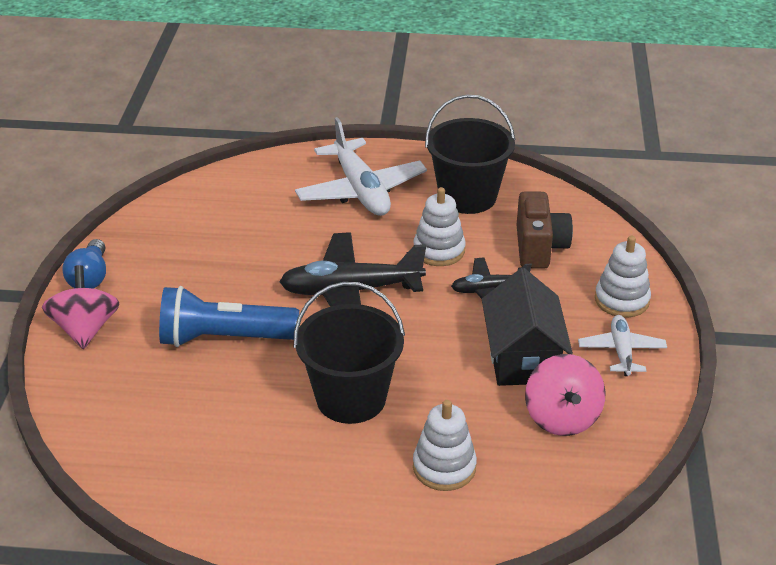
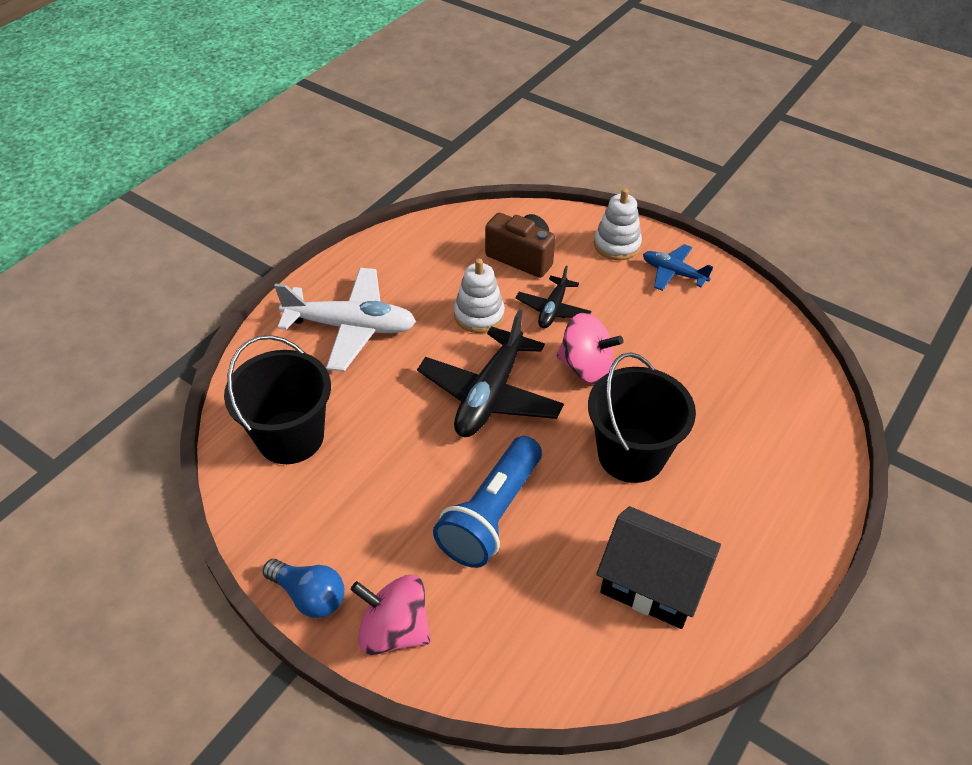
camera: 60 degrees left, 10 degrees up
white stacking toy [413,400,477,491] -> none
black bucket [425,94,515,214] -> black bucket moved to [224,335,331,464]
black house [482,268,573,386] -> black house moved to [596,506,721,629]
pink spinning top [525,354,606,436] -> pink spinning top moved to [557,313,623,383]
white plane [578,315,667,376] -> blue plane [643,244,713,291]

